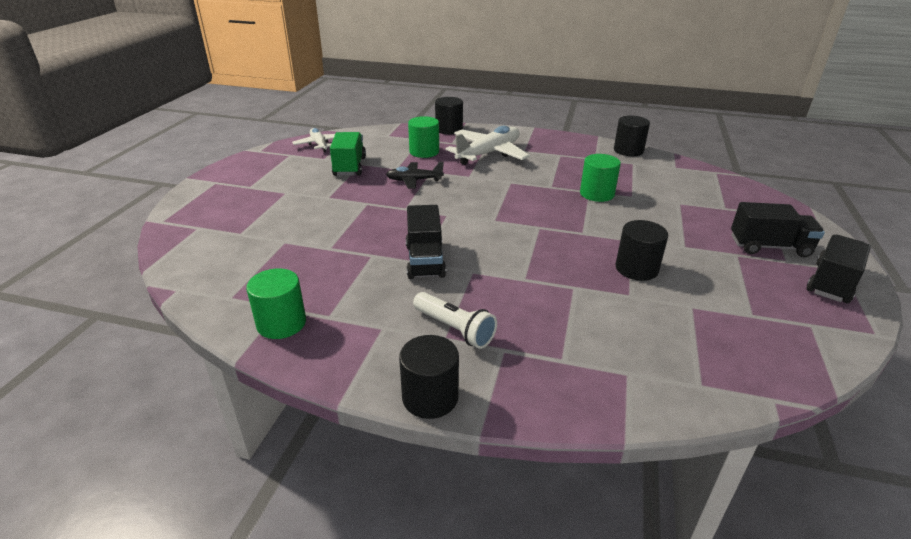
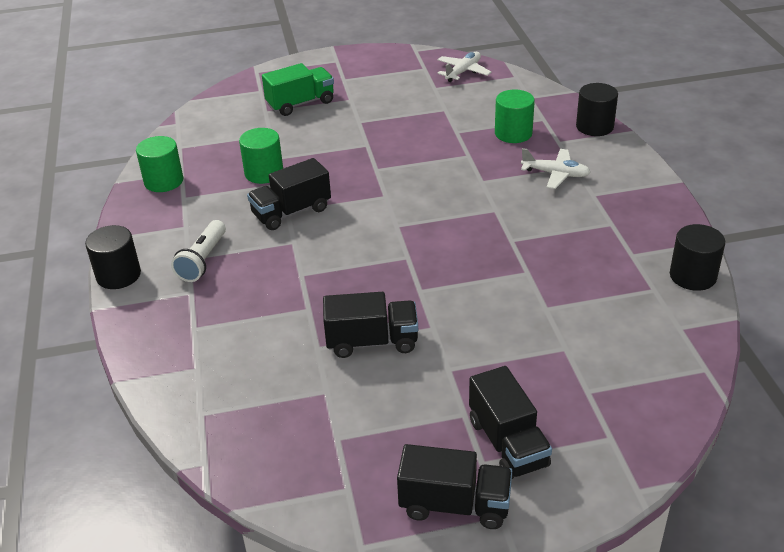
camera: 65 degrees right, 5 degrees up
green truck [330,132,366,176] -> green truck moved to [262,63,334,116]
black plane [386,162,444,189] -> none
white plane [446,126,530,165] -> white plane [521,148,591,189], size x0.58
green cylinder [580,154,621,202] -> green cylinder moved to [239,128,283,184]
black cylinder [615,220,668,281] -> black truck [323,292,418,358]

